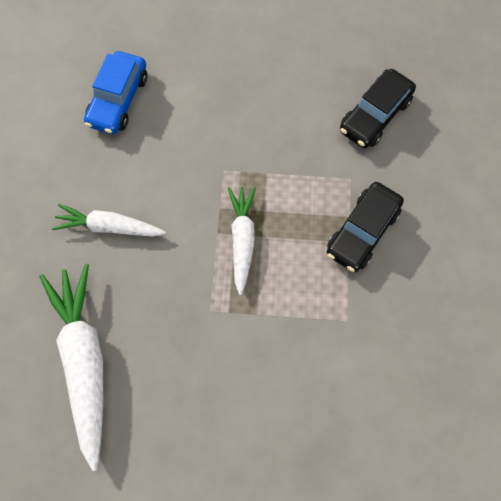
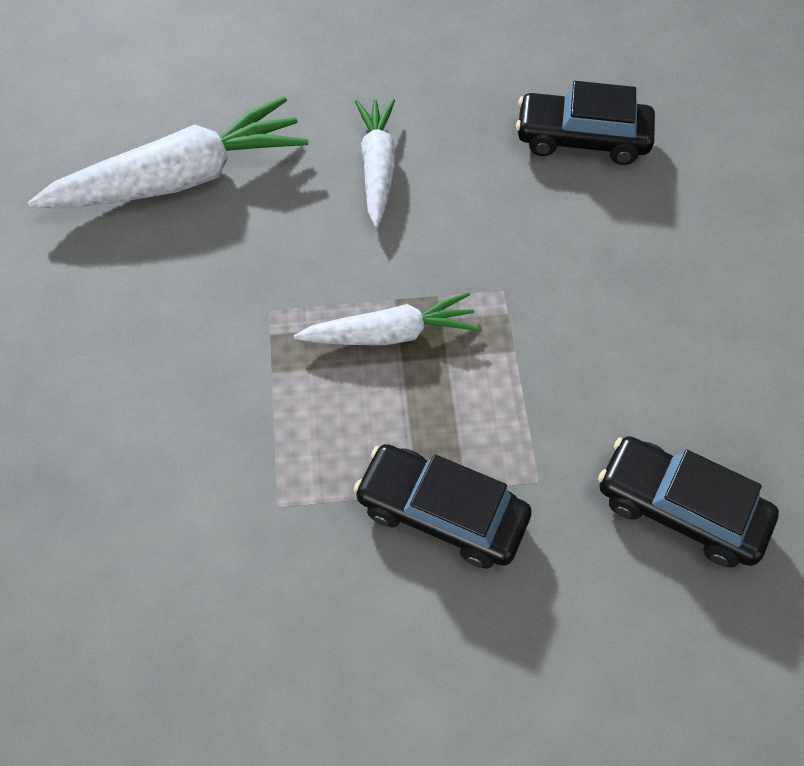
camera: 80 degrees right, 10 degrees down
blue car [84,51,147,134] -> black car [516,81,655,165]

